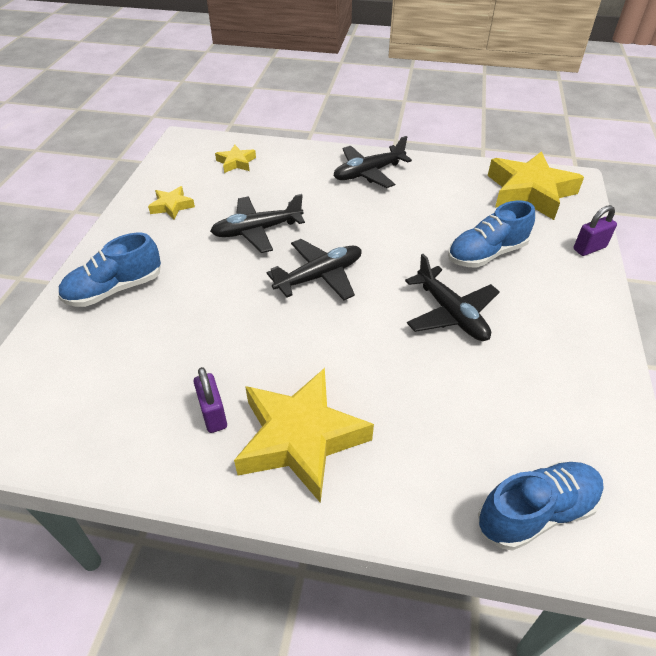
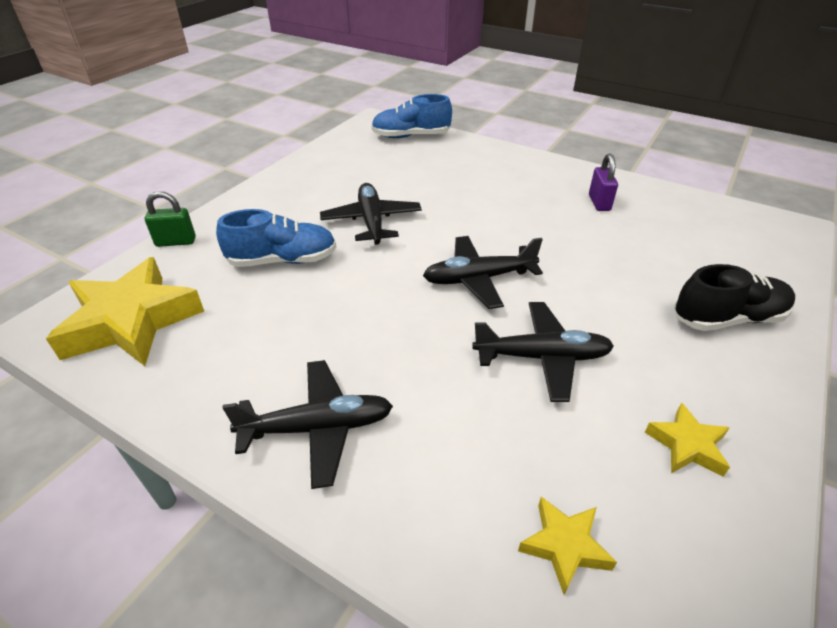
camera: 160 degrees left, 5 degrees down
blue shoe [58,233,161,307] -> black shoe [674,264,795,331]
yellow star [234,368,374,503] -> none
purple padlock [574,205,617,256] -> green padlock [145,191,196,247]

